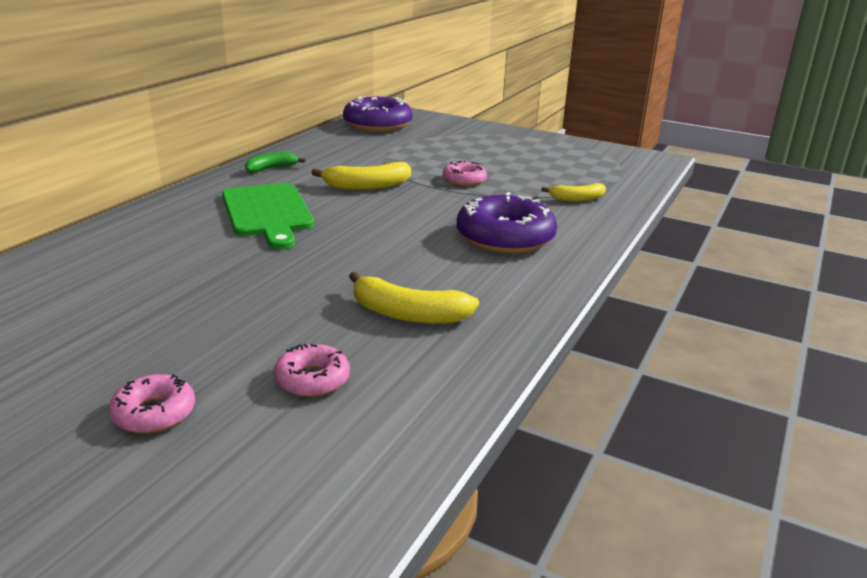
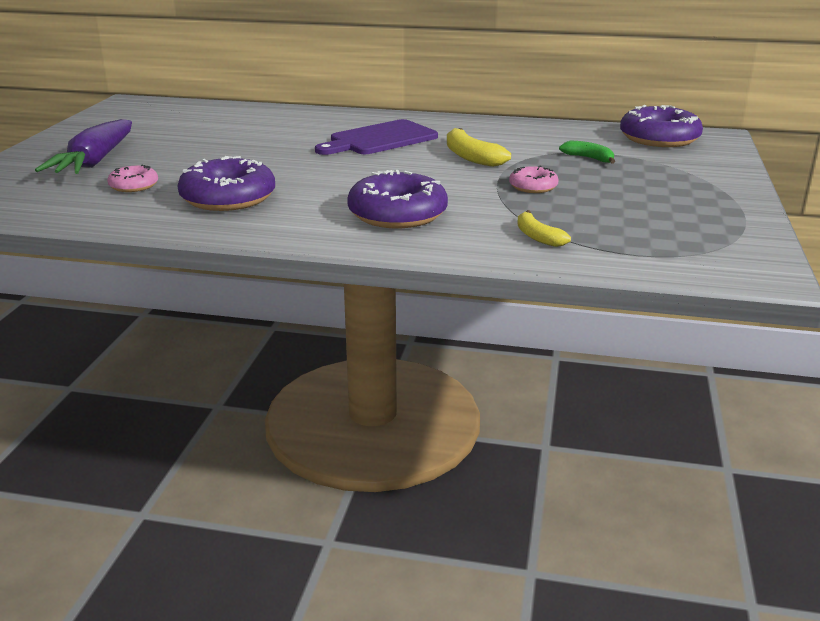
camera: 75 degrees right, 0 degrees up
pink donut [109,374,195,433] -> purple carrot [35,119,132,174]
green cutting board [222,183,314,250] -> purple cutting board [315,119,438,155]
green banana [245,152,306,173] -> green banana moved to [559,141,615,163]
yellow banana [349,272,479,324] -> purple donut [177,156,275,211]

